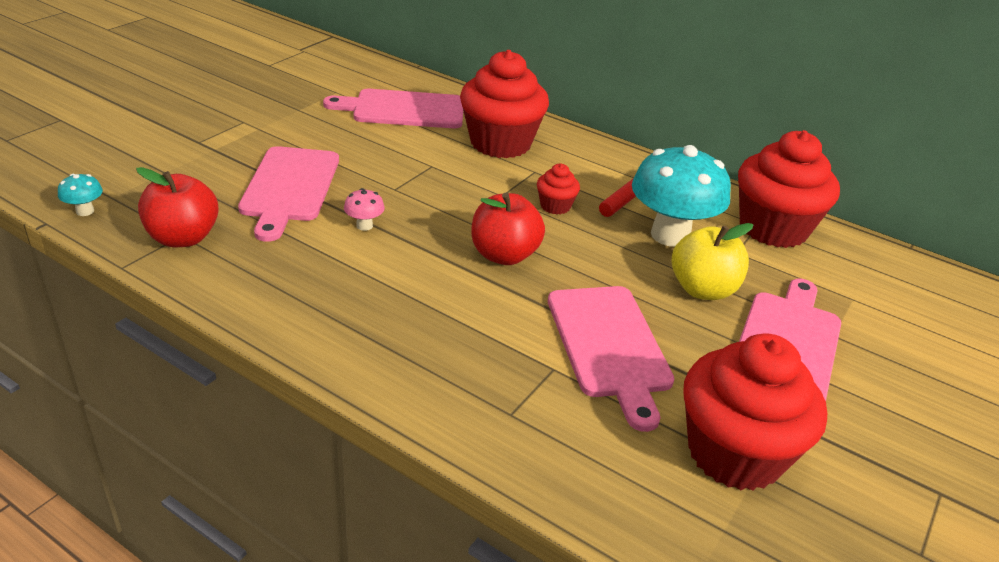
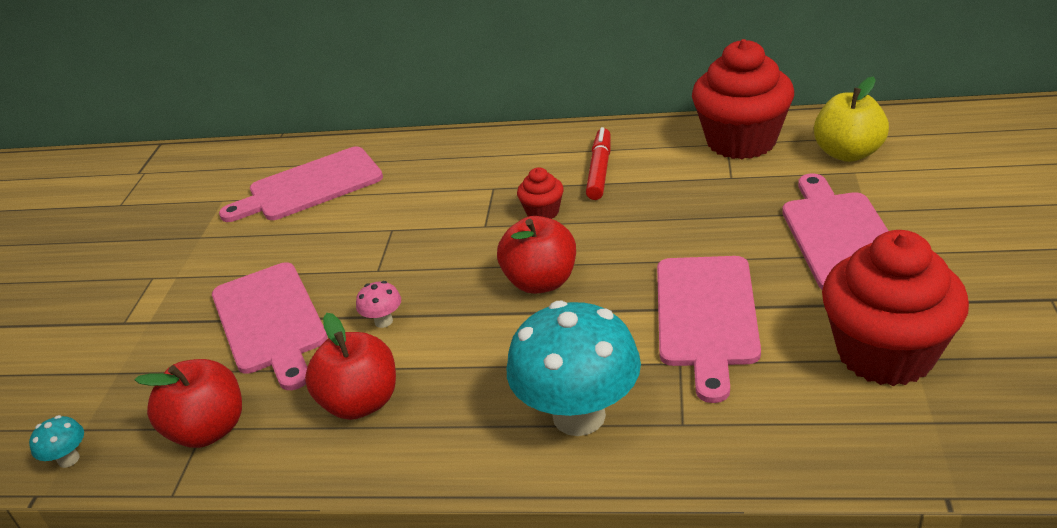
camera: 20 degrees left, 0 degrees up
red cupcake [460,50,549,158] -> none
pink cutting board [548,286,674,432] -> pink cutting board turned 45 degrees clockwise [657,256,761,403]
turquoise mushroom [632,145,731,247] -> turquoise mushroom moved to [507,301,641,436]
yellow apple [672,223,753,300] -> yellow apple moved to [814,76,889,162]
none -> red apple [305,313,396,420]

